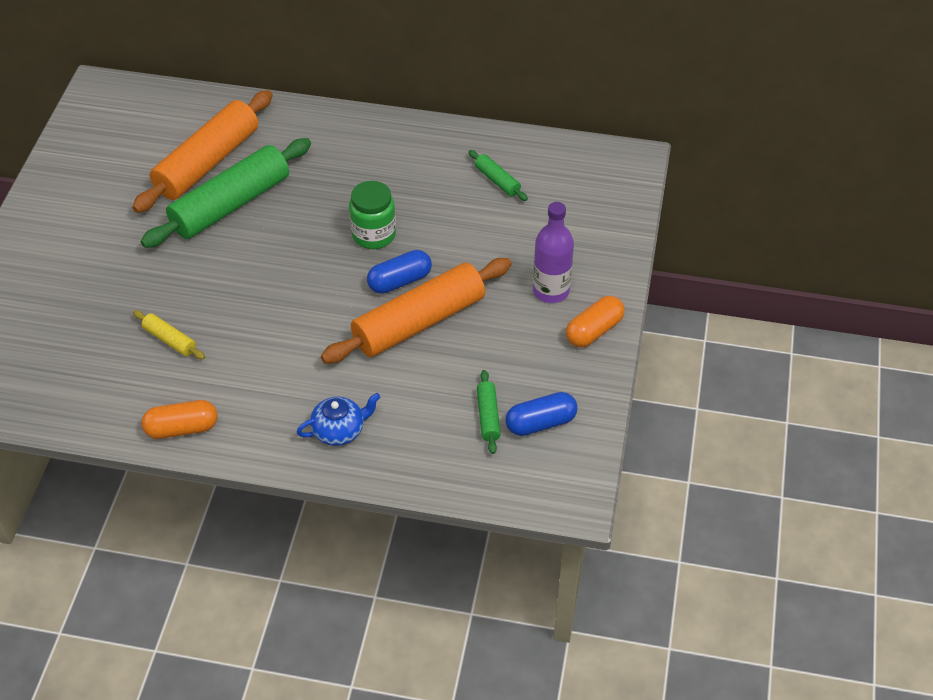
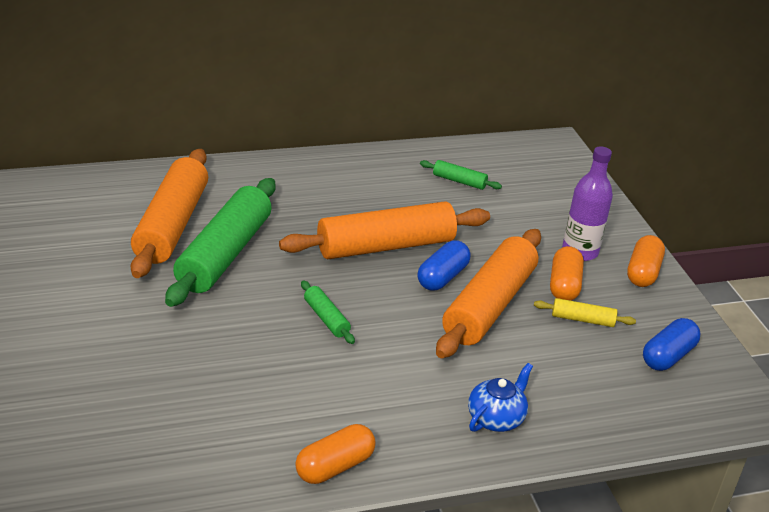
camera: 30 degrees left, 15 degrees down
yellow rolling pin [133,310,205,360] -> yellow rolling pin moved to [534,298,636,327]
green jar [349,181,396,249] -> orange rolling pin [279,201,490,259]
green rolling pin [477,370,501,454] -> green rolling pin moved to [301,280,355,344]
none -> orange capsule [550,246,584,301]

